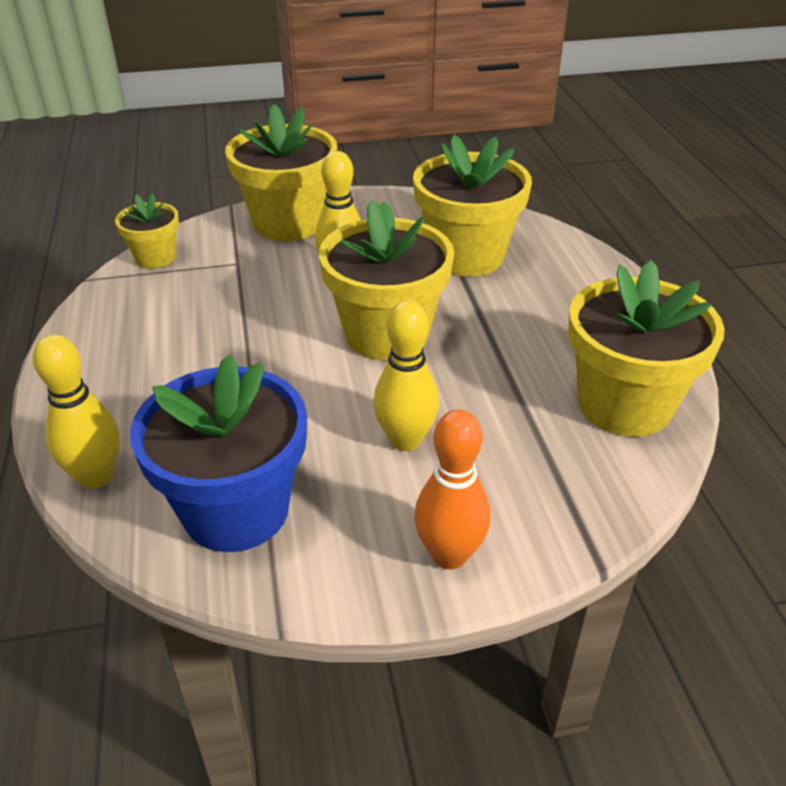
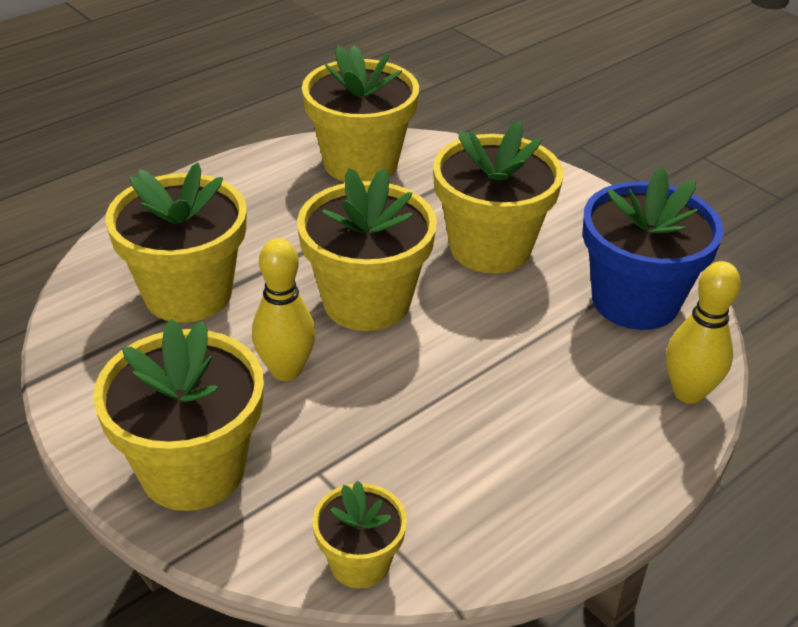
camera: 120 degrees left, 0 degrees up
yellow bowling pin [373,300,439,451] -> yellow flower pot [433,121,564,274]
orange bowling pin [414,409,490,569] -> none

